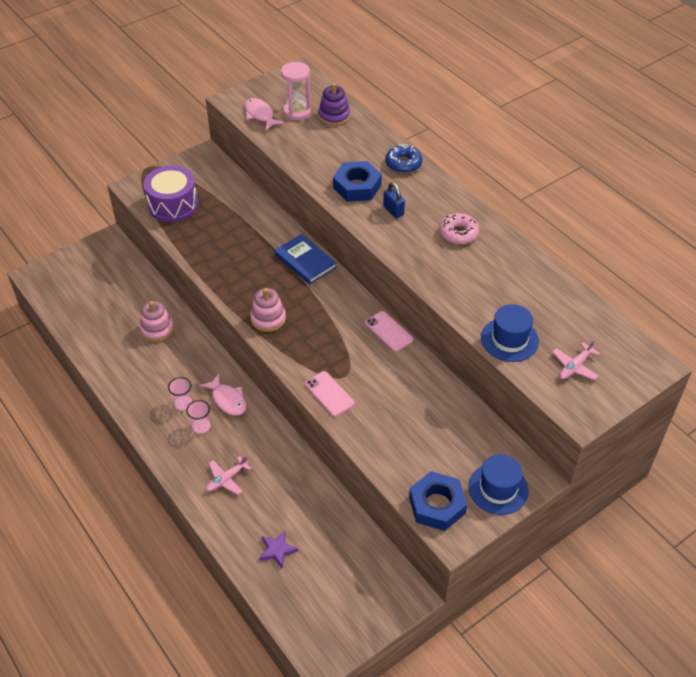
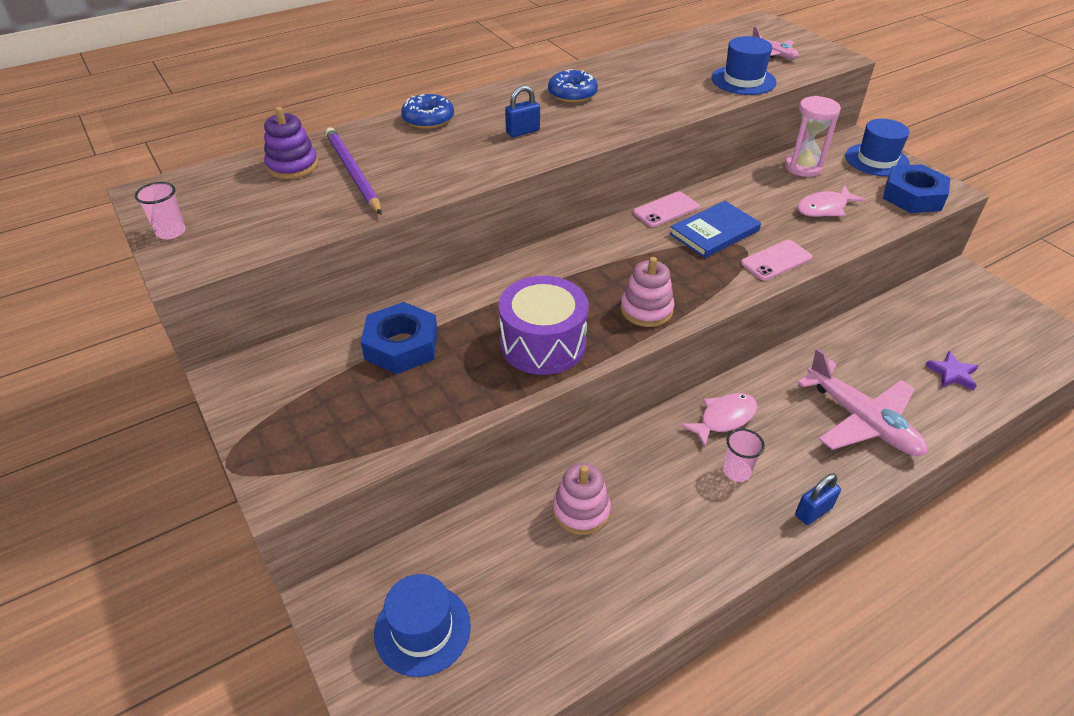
camera: 85 degrees left, 5 degrees down
purple drum [144,165,198,222] -> purple drum moved to [498,276,589,375]
pink cup [186,400,211,434] -> pink cup moved to [135,182,186,239]
pink plane [206,455,252,495] -> pink plane [797,348,927,456], size x1.93
pink fish [245,98,284,130] -> pink fish moved to [797,185,866,217]
blue book [274,234,337,284] -> blue book moved to [669,201,761,258]
pink hourglass [281,62,311,120] -> pink hourglass moved to [785,96,841,177]
blue nut [333,161,382,202] -> blue nut moved to [361,302,438,374]
pink donut [439,213,479,244] -> blue donut [548,69,598,103]
none -> purple pencil [325,127,382,215]
none -> blue hat [374,574,471,677]
none -> blue padlock [795,473,841,525]

